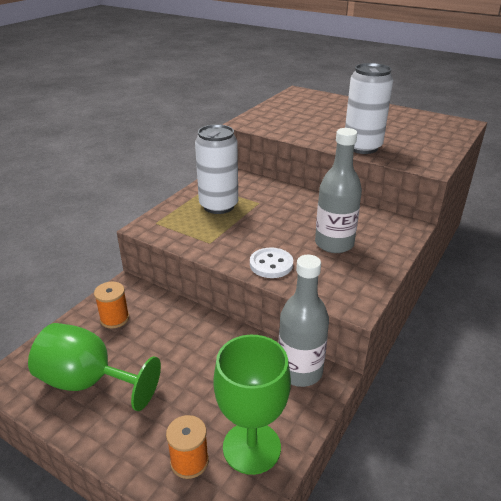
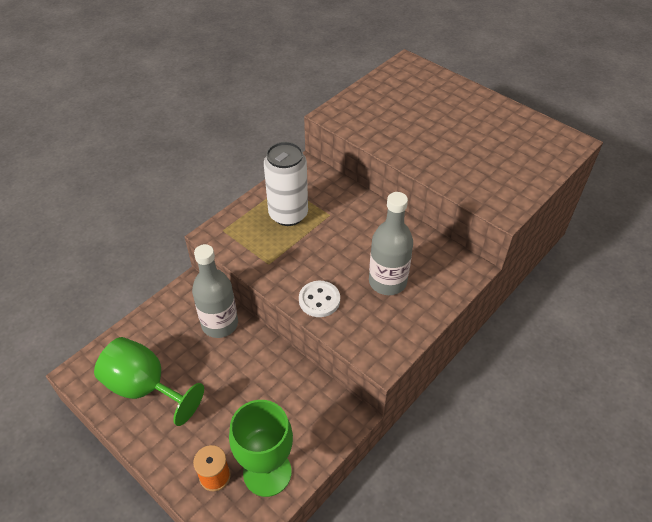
camera: 10 degrees right, 15 degrees up
orange spool [94,282,129,328] -> none
grey bottle [279,255,329,387] -> grey bottle moved to [192,244,238,338]
white can [345,63,393,154] -> none

